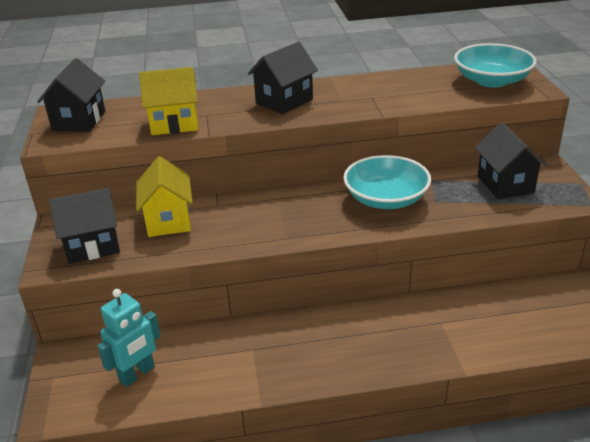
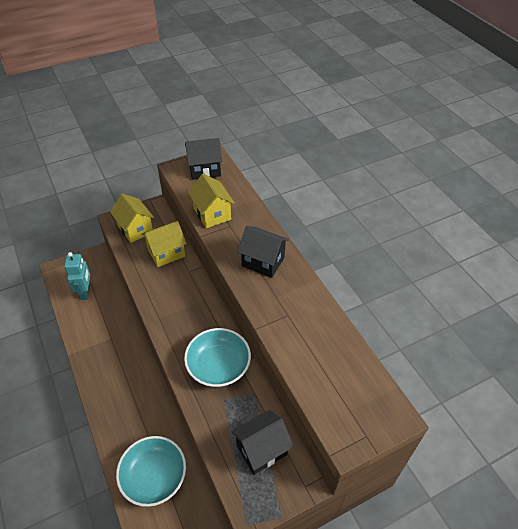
camera: 70 degrees right, 15 degrees up
black house [49,188,120,264] -> yellow house [110,194,154,243]
turquoise robot [97,289,161,387] -> turquoise robot turned 120 degrees counterclockwise [64,252,90,300]
turquoise bowl [454,43,537,87] -> turquoise bowl moved to [116,436,186,507]

